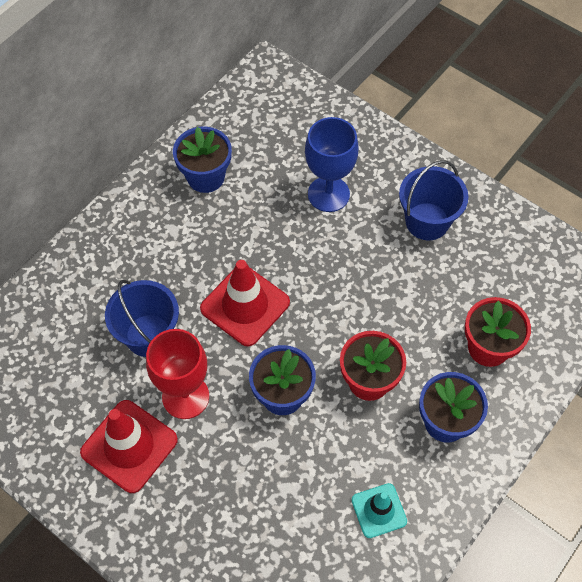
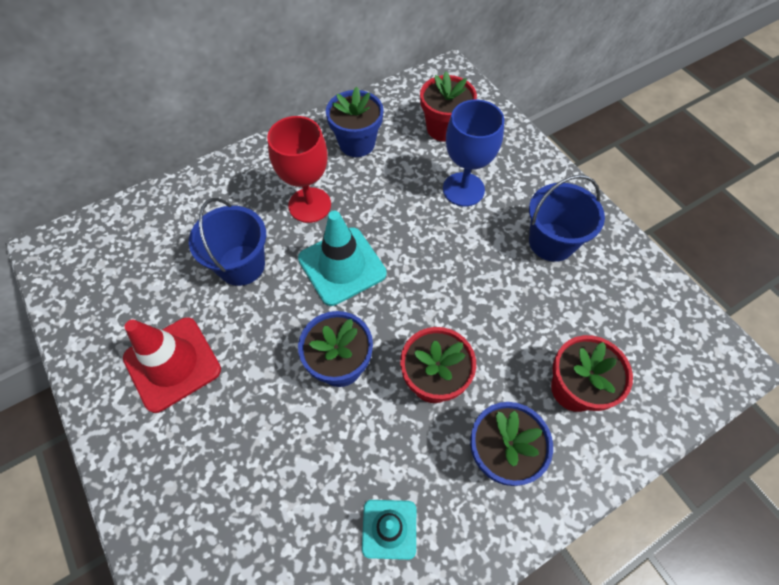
camera: 20 degrees right, 0 degrees up
red goblet [146,329,209,419] -> red goblet moved to [267,116,331,223]
red traffic cone [200,260,290,346] -> turquoise traffic cone [298,211,387,306]
none -> red flower pot [420,72,477,142]

